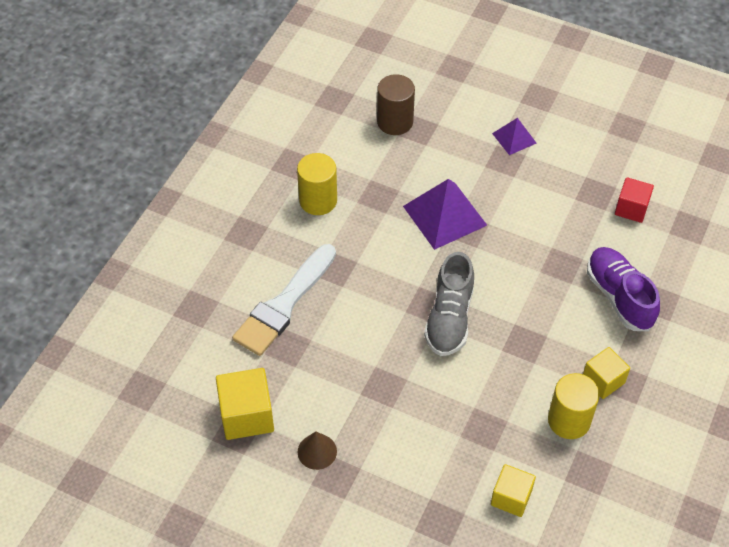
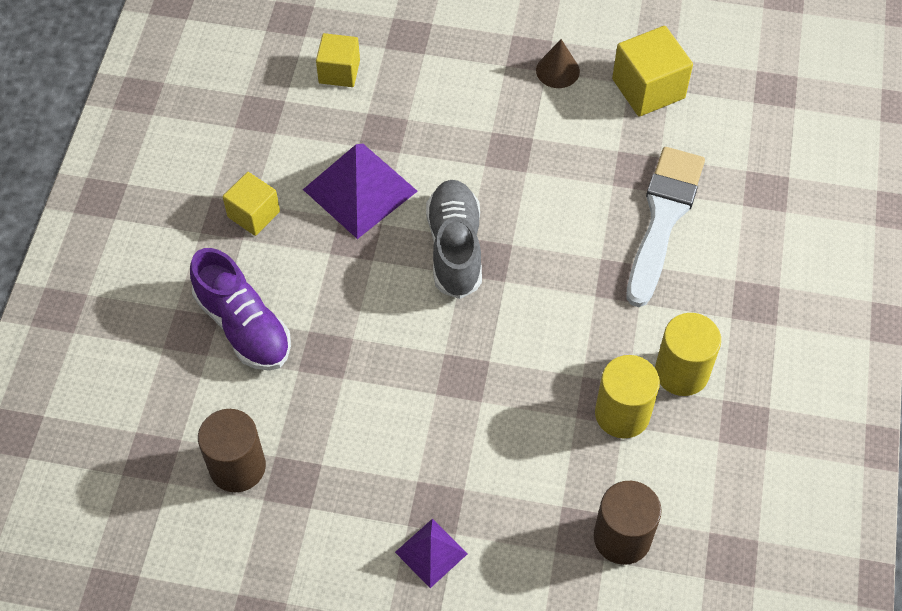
camera: 165 degrees right, 5 degrees up
purple pyramid [403,179,487,250] -> purple pyramid moved to [303,143,418,239]
yellow cylinder [548,373,600,439] -> yellow cylinder moved to [595,355,660,439]
red cube [615,177,654,223] -> brown cylinder [198,409,266,492]

